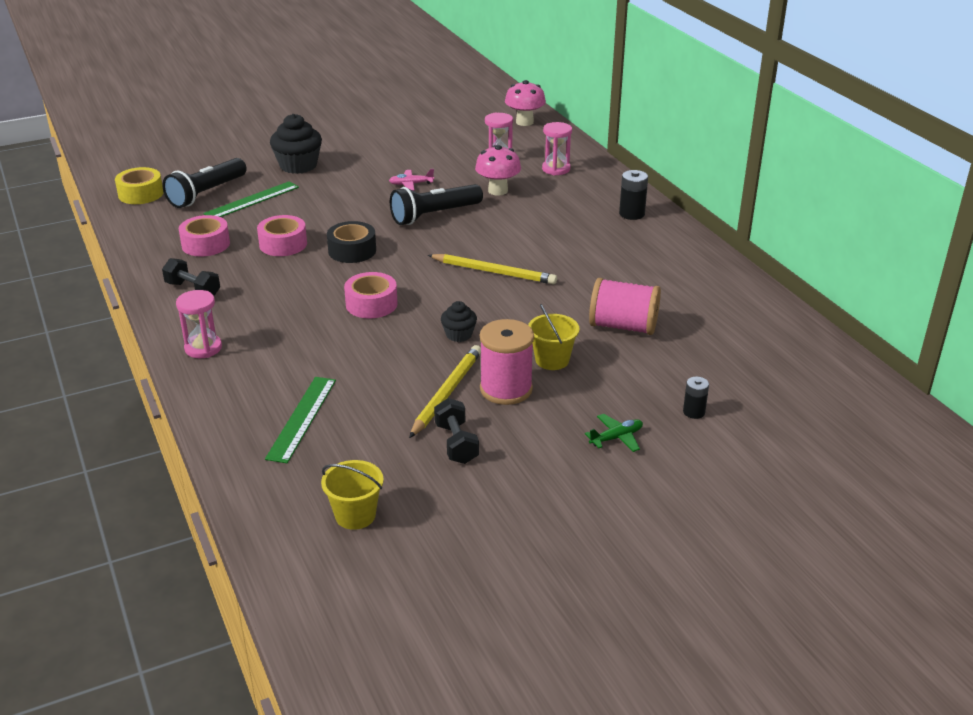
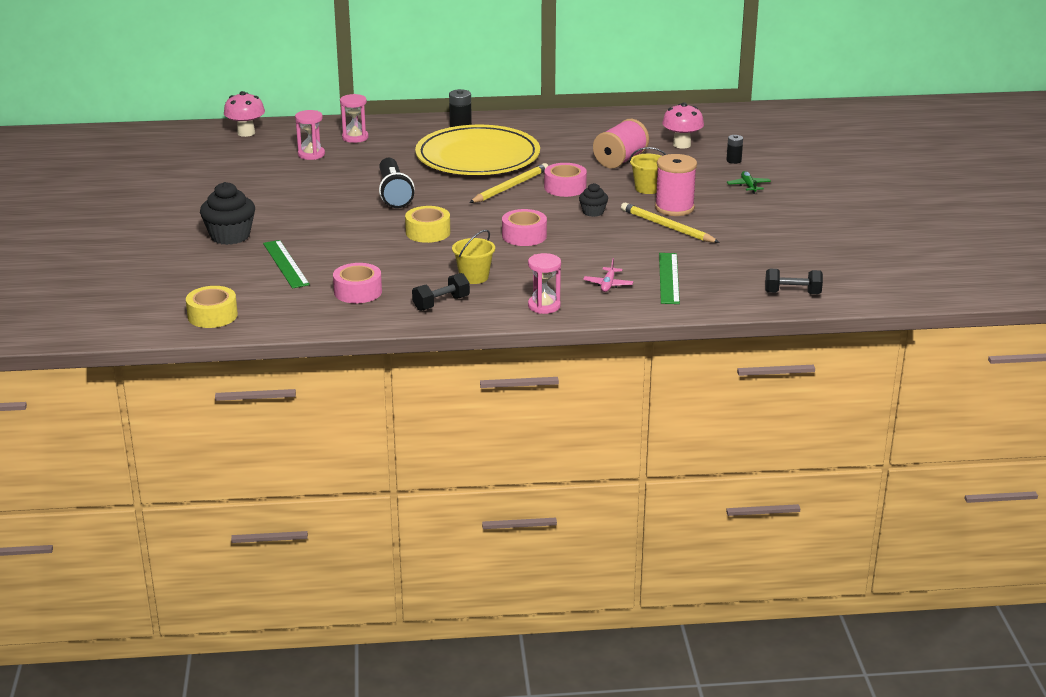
camera: 70 degrees left, 5 degrees down
black flashlight [163,158,247,208] -> none
pink tape [257,215,307,256] -> pink tape moved to [544,163,587,197]
green ruler [265,377,336,463] -> green ruler turned 60 degrees clockwise [659,253,680,304]
yellow bucket [321,460,384,530] -> yellow bucket moved to [452,230,495,284]
black tape [327,221,376,263] -> yellow tape [405,206,450,243]
pink plane [389,169,434,191] -> pink plane moved to [583,258,634,292]
black dumbbell [434,398,479,464] -> black dumbbell moved to [765,269,823,294]
pink mushroom [475,145,521,195] -> pink mushroom moved to [662,102,704,148]
none -> yellow plate [415,125,540,175]

